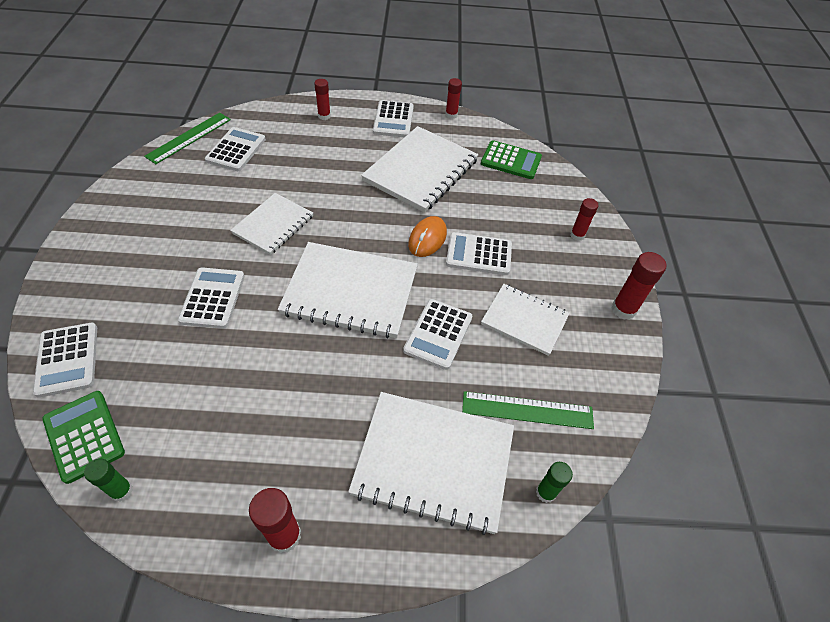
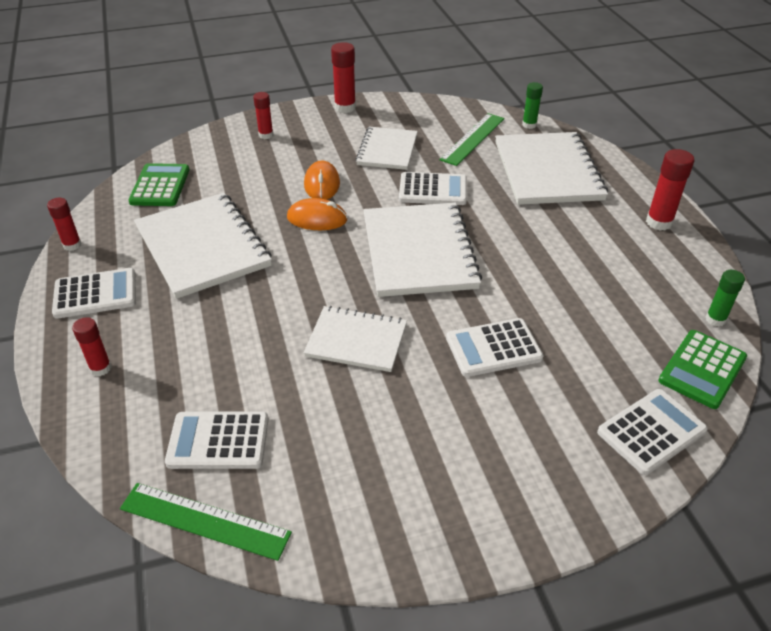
camera: 105 degrees left, 10 degrees down
white notebook [361,126,479,213] -> white notebook turned 45 degrees clockwise [134,193,272,299]
white calculator [446,232,512,275] -> orange mouse [304,160,340,200]
green ruler [462,391,594,429] -> green ruler turned 45 degrees clockwise [439,113,504,166]

